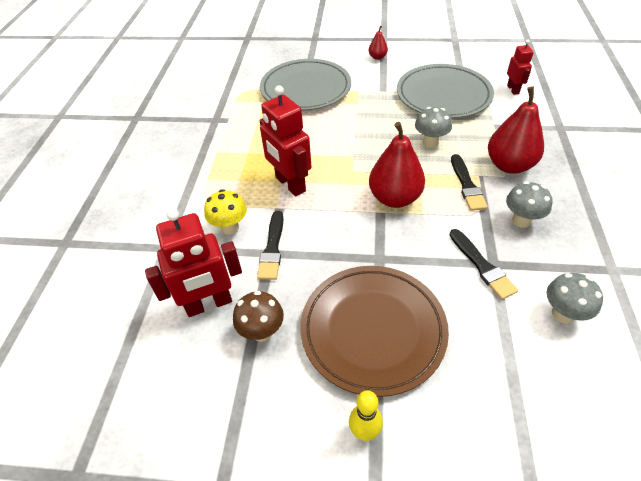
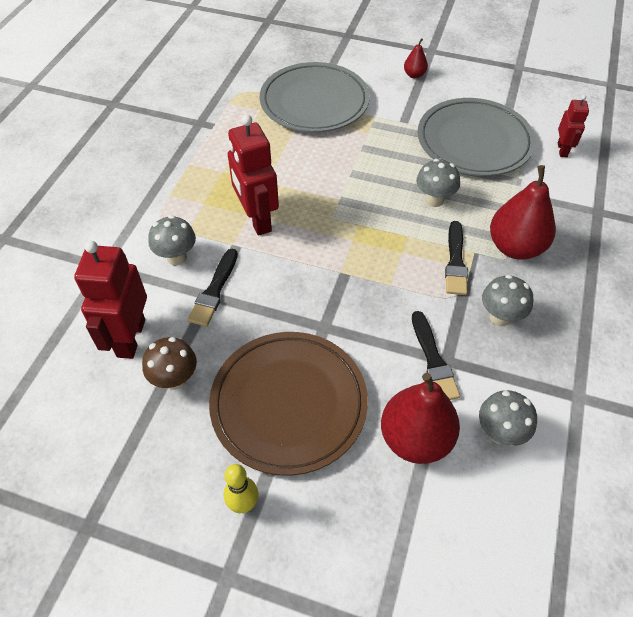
camera: 10 degrees right, 5 degrees up
red robot [145,209,242,317] -> red robot turned 105 degrees clockwise [74,241,147,359]
yellow mushroom [204,189,247,235] -> grey mushroom [148,215,196,265]
red pear [369,122,425,208] -> red pear moved to [381,373,460,464]

